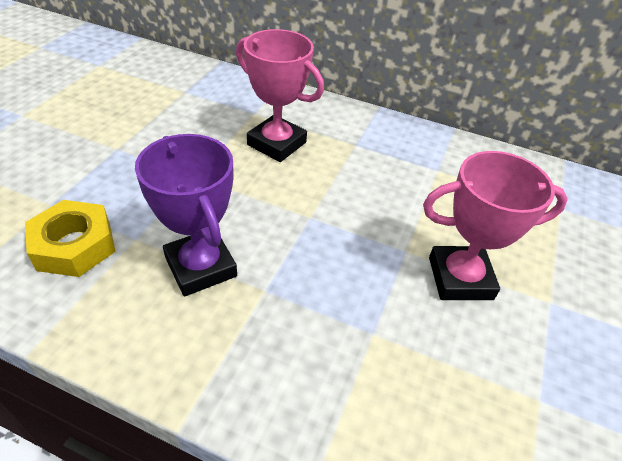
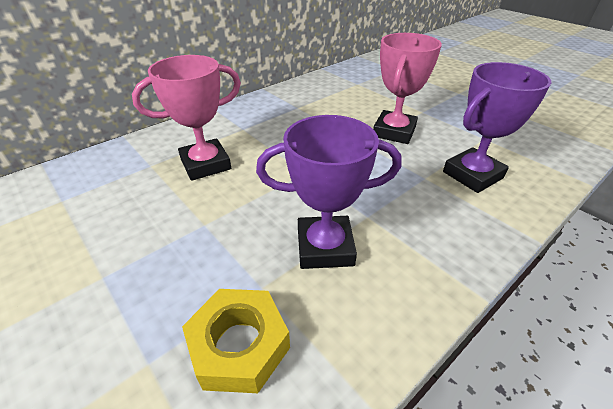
camera: 60 degrees left, 5 degrees down
none -> purple trophy [443,62,552,193]

